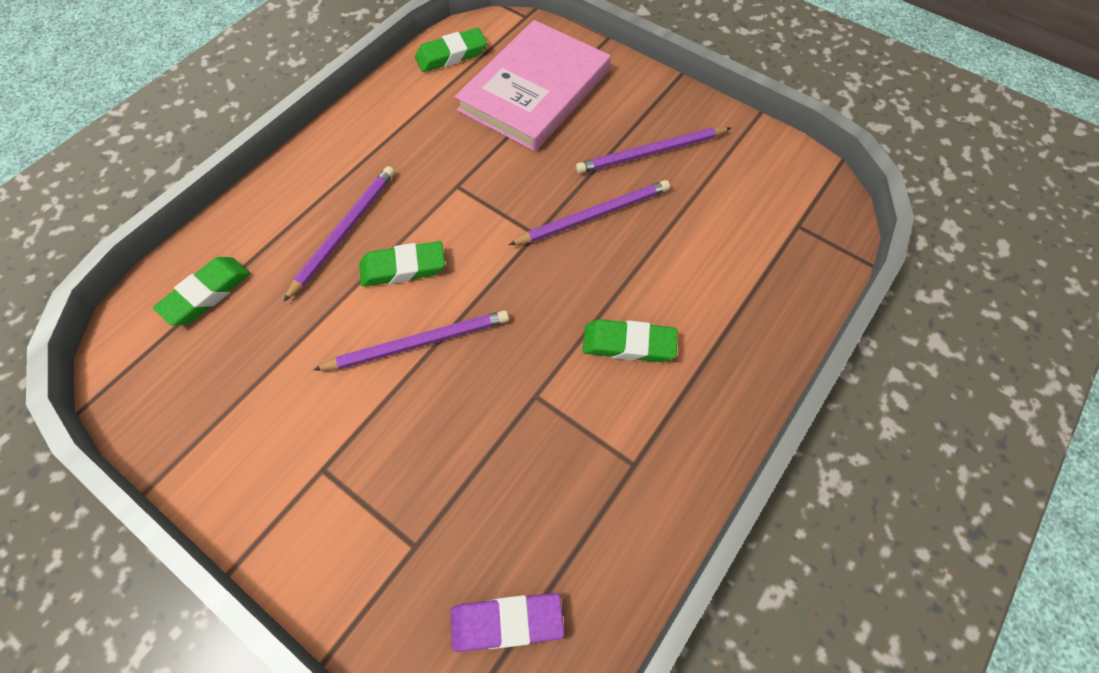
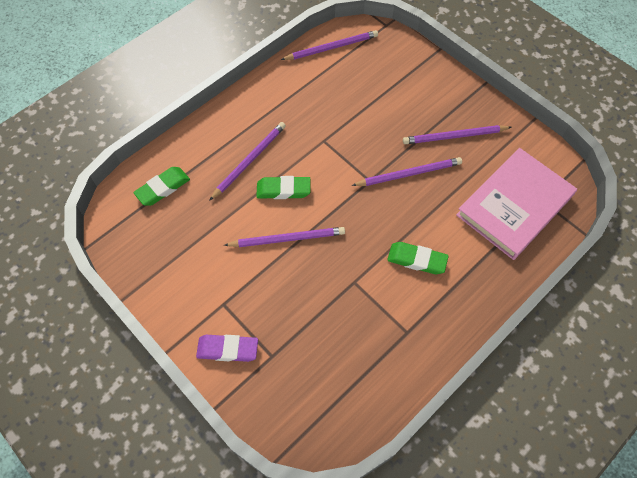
camera: 10 degrees right, 0 degrees up
green eraser [415,28,487,72] -> purple pencil [281,30,378,60]
purple eraser [451,593,564,652] -> purple eraser moved to [196,335,258,362]
pink book [455,20,611,152] -> pink book moved to [456,148,577,260]

